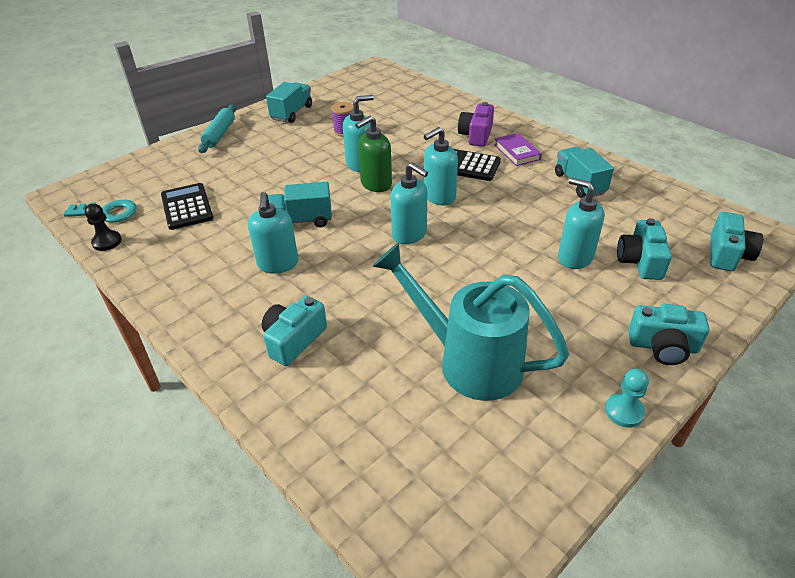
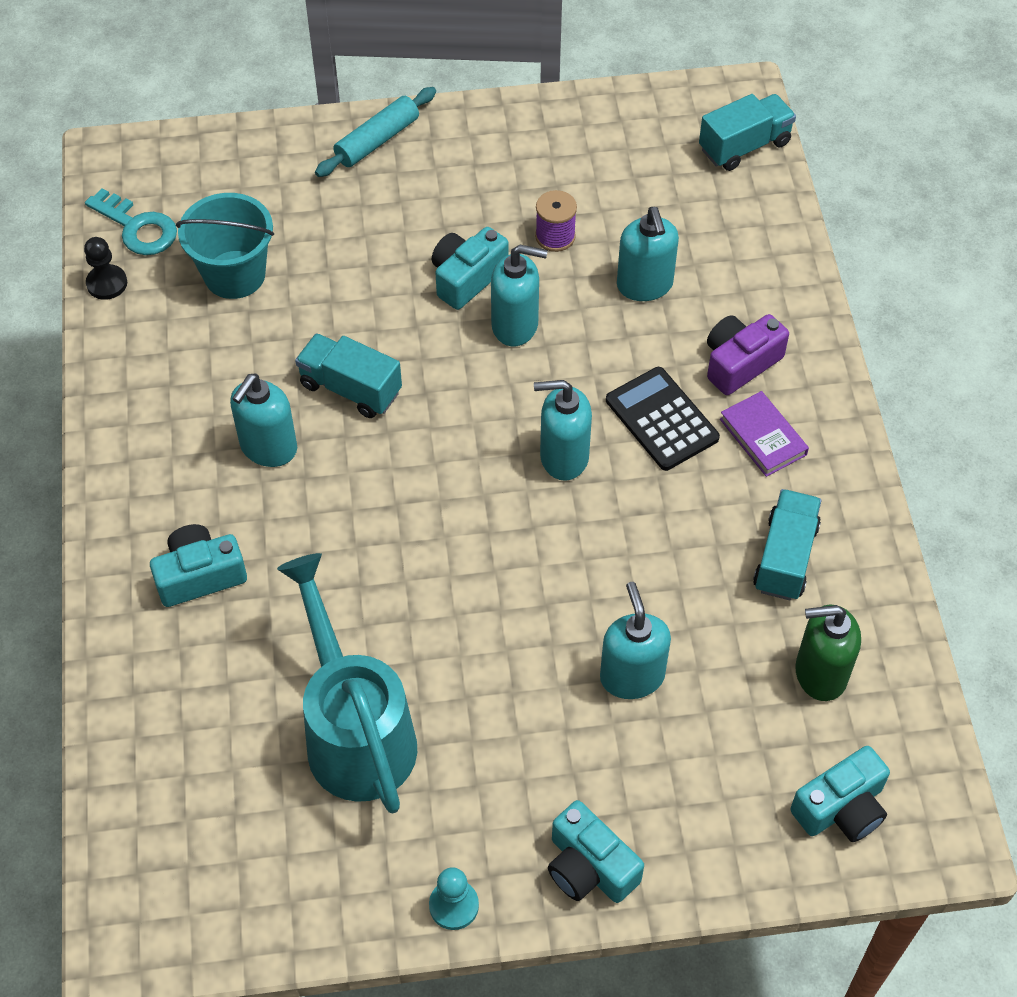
camera: 35 degrees right, 15 degrees up
black calculator [161,183,213,230] -> turquoise bucket [176,193,274,299]
turquoise truck [266,82,312,123] -> turquoise truck moved to [699,94,796,171]
green soap dispenser [355,116,392,192] -> green soap dispenser moved to [795,605,861,701]
turquoise soap dispenser [391,162,428,244] -> turquoise soap dispenser moved to [617,207,679,301]
purple book [494,133,542,166] -> purple book turned 45 degrees counterclockwise [720,391,809,477]
turquoise camera [617,218,672,280] -> turquoise camera moved to [432,227,509,310]

